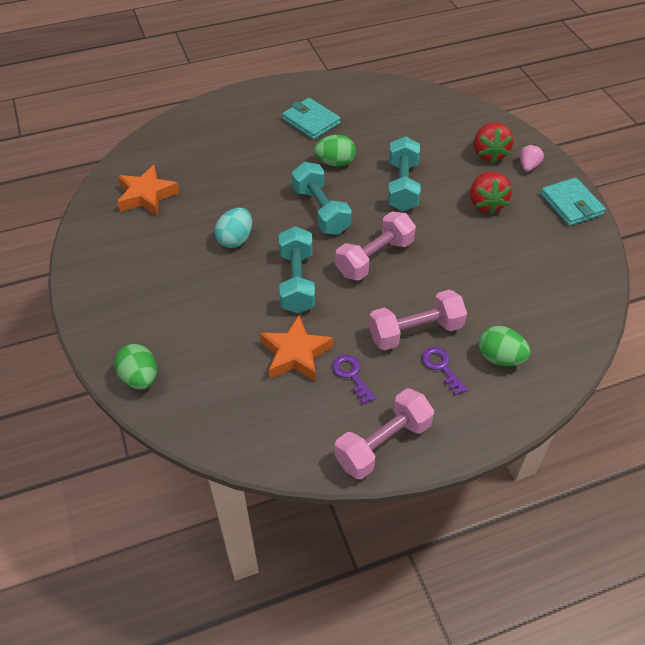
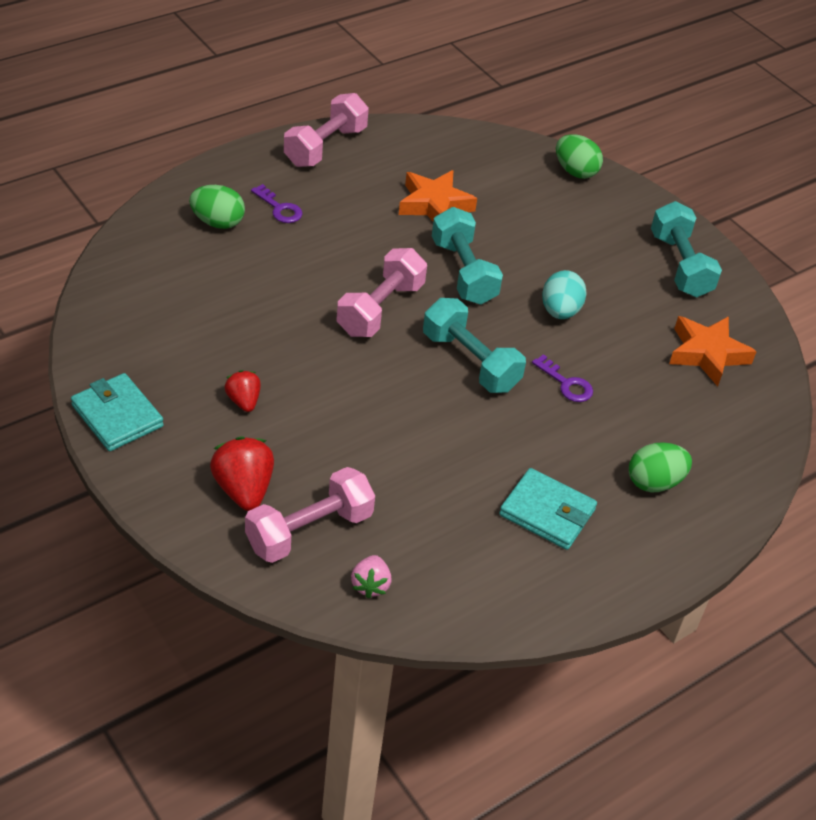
camera: 160 degrees right, 5 degrees down
green egg [314,135,356,167] -> green egg moved to [629,442,692,492]
purple key [332,355,376,404] -> purple key moved to [532,354,593,402]
pink dumbbell [369,290,467,351] -> pink dumbbell moved to [245,467,375,563]
turquoise dumbbell [388,136,420,211] -> turquoise dumbbell moved to [651,201,722,297]
red strawberry [470,172,512,214] -> red strawberry [224,370,261,412], size x0.61
pink strawberry [520,144,544,172] -> pink strawberry moved to [351,555,392,598]

